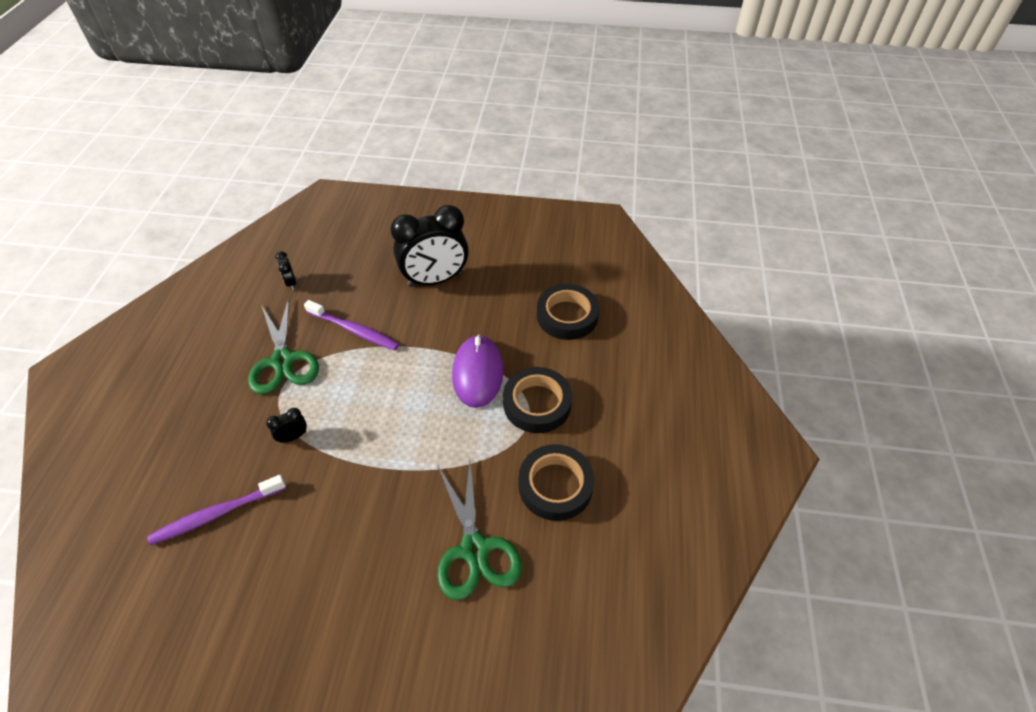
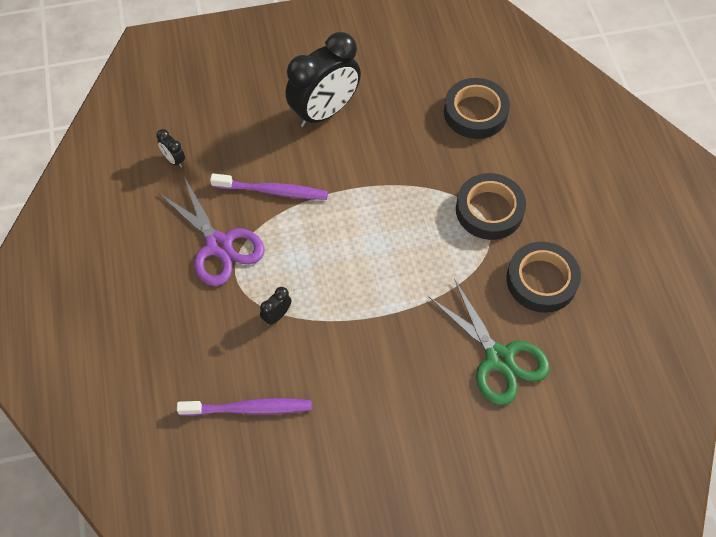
camera: 20 degrees left, 10 degrees up
purple toothbrush [147,475,286,545] -> purple toothbrush turned 135 degrees counterclockwise [177,398,312,416]
green scissors [248,298,319,395] -> purple scissors [159,177,265,286]
purple mouse [452,334,504,408] -> none

